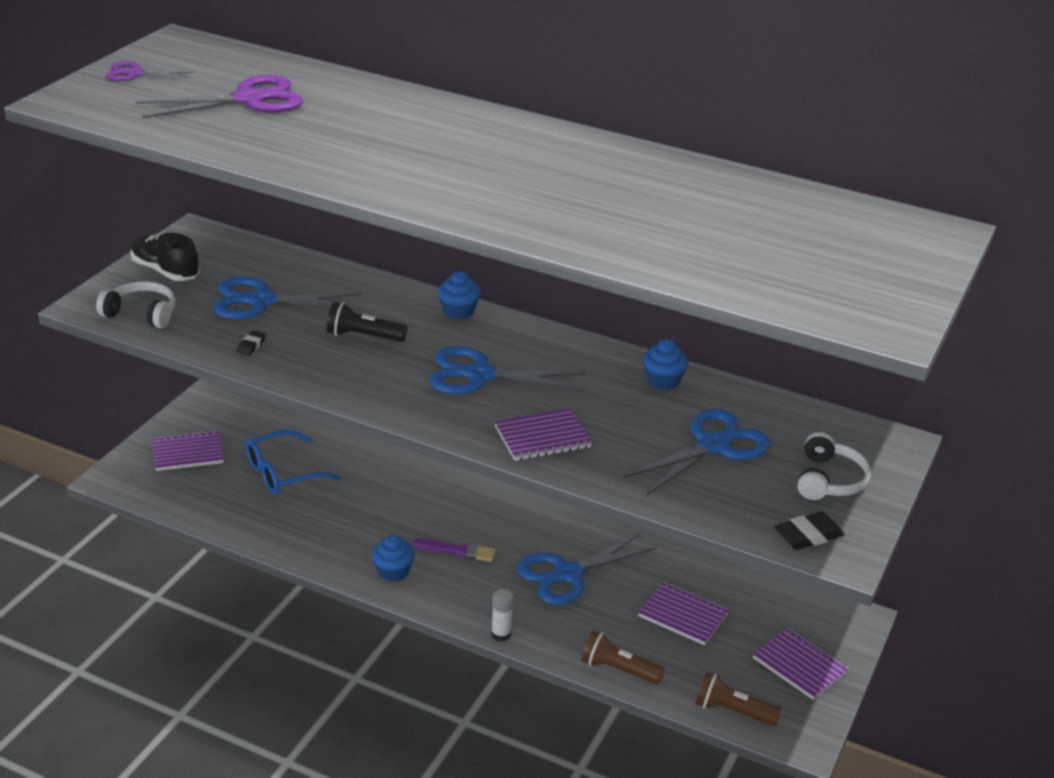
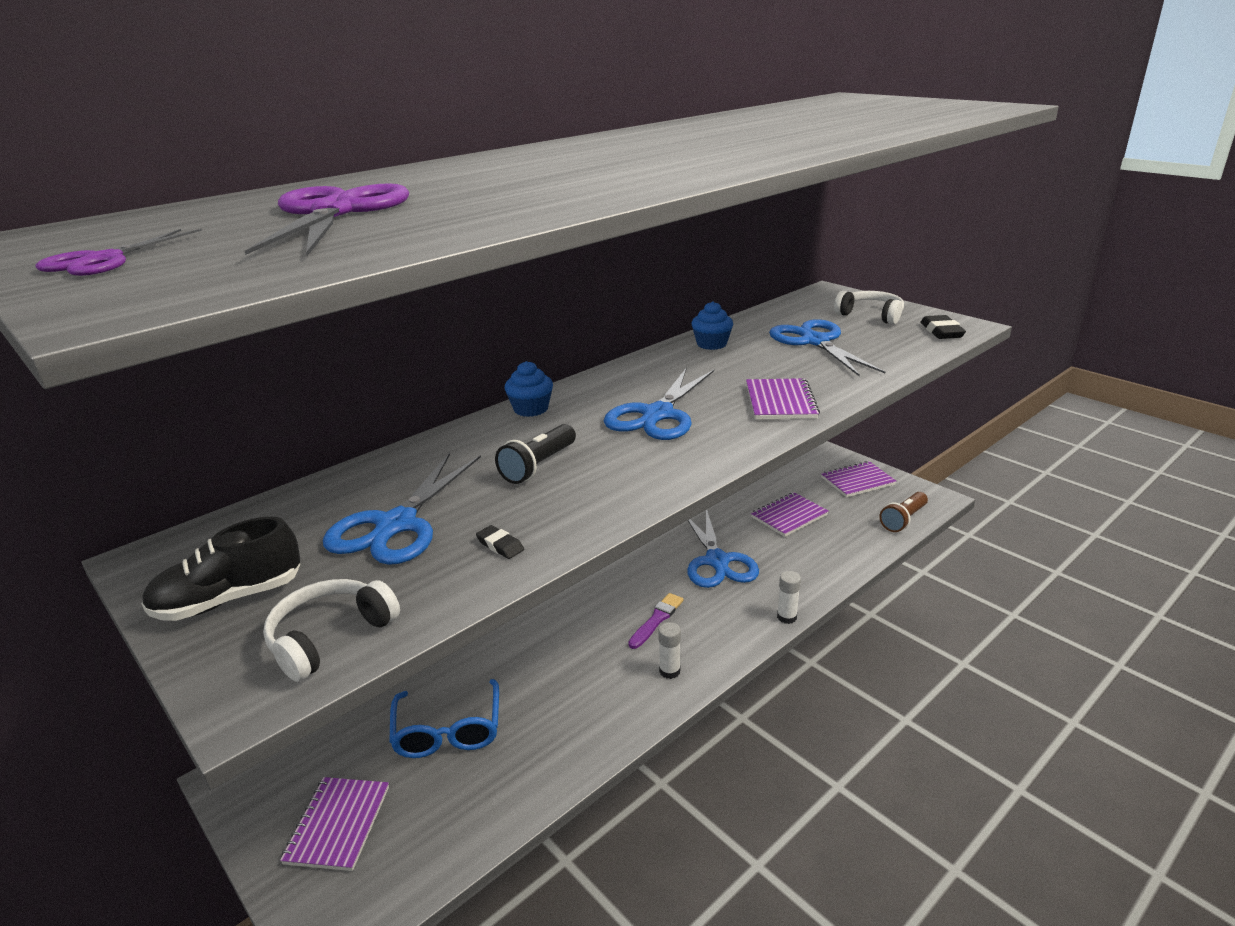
camera: 65 degrees left, 5 degrees down
blue cupcake [372,535,415,582] -> white glue stick [658,622,681,679]
brown flashlight [581,630,665,684] -> none

